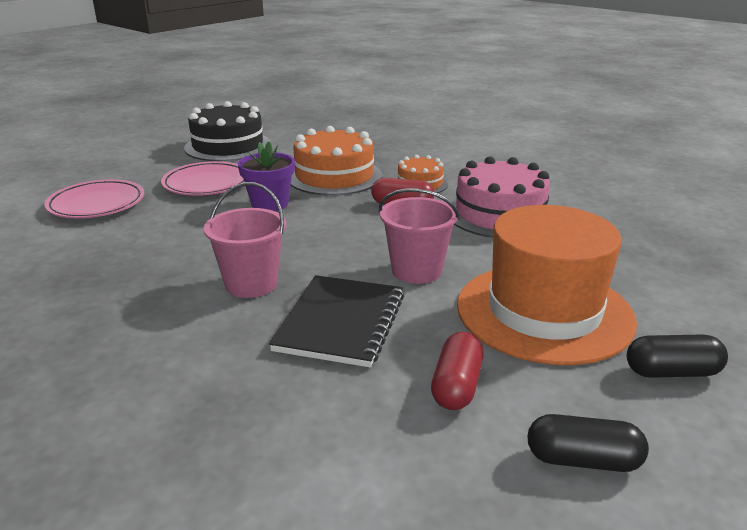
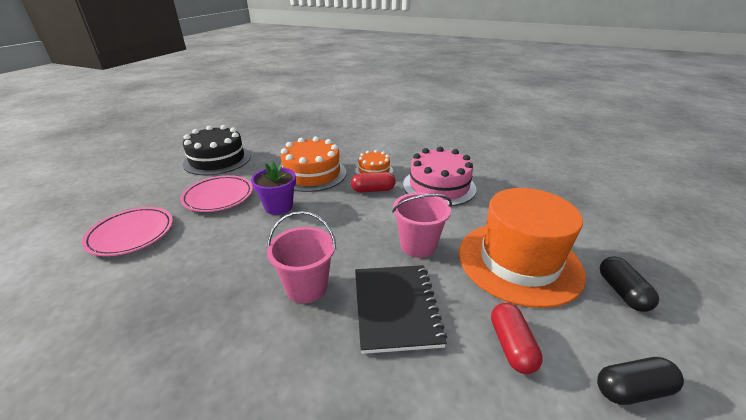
camera: 20 degrees left, 5 degrees up
black capsule [627,334,728,378] -> black capsule turned 75 degrees counterclockwise [600,257,659,312]

